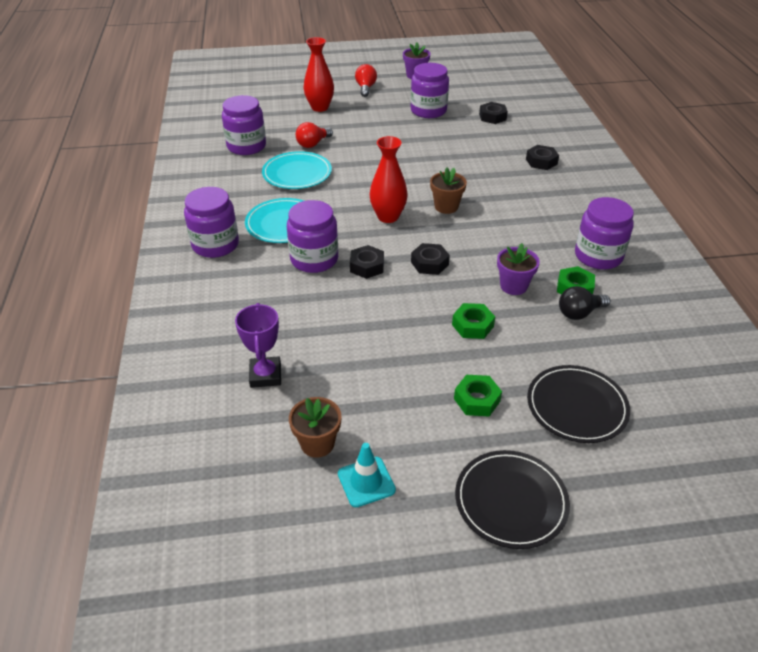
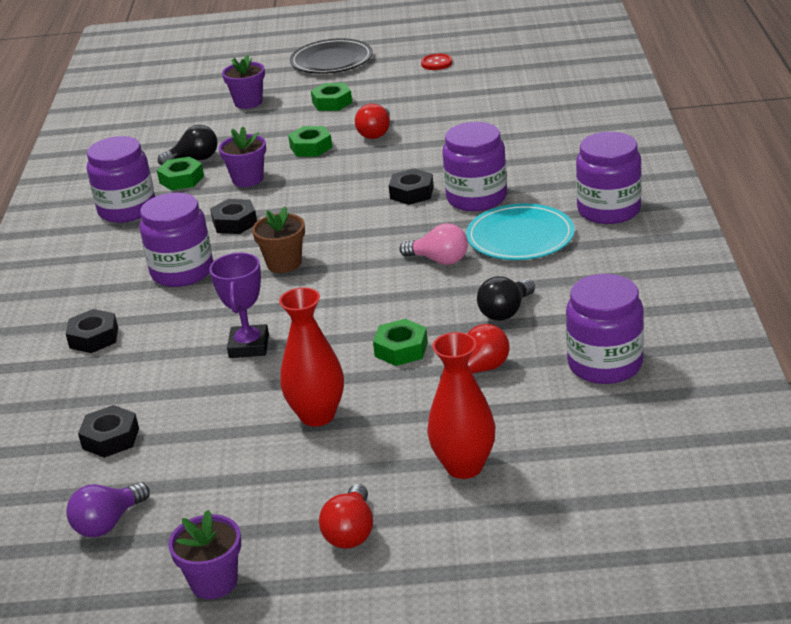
camera: 170 degrees left, 10 degrees down
purple trophy [235,303,281,388] -> purple trophy moved to [209,253,269,358]
turquoise plate [262,151,332,189] -> black light bulb [477,276,535,321]
brown flower pot [289,397,342,458] -> none
turquoise traffic cone [338,443,396,507] -> red button [421,54,452,70]
red vase [370,136,408,223] -> red vase moved to [279,287,344,427]
purple jar [411,63,449,118] -> purple jar moved to [140,193,213,287]
black nut [411,243,450,275] -> black nut moved to [210,199,257,234]
black plate [527,365,630,443] -> purple flower pot [222,55,265,109]
none -> purple light bulb [66,482,150,537]
none -> red light bulb [355,104,390,139]
none -> green nut [373,319,428,366]
none -> pink light bulb [399,223,468,265]

